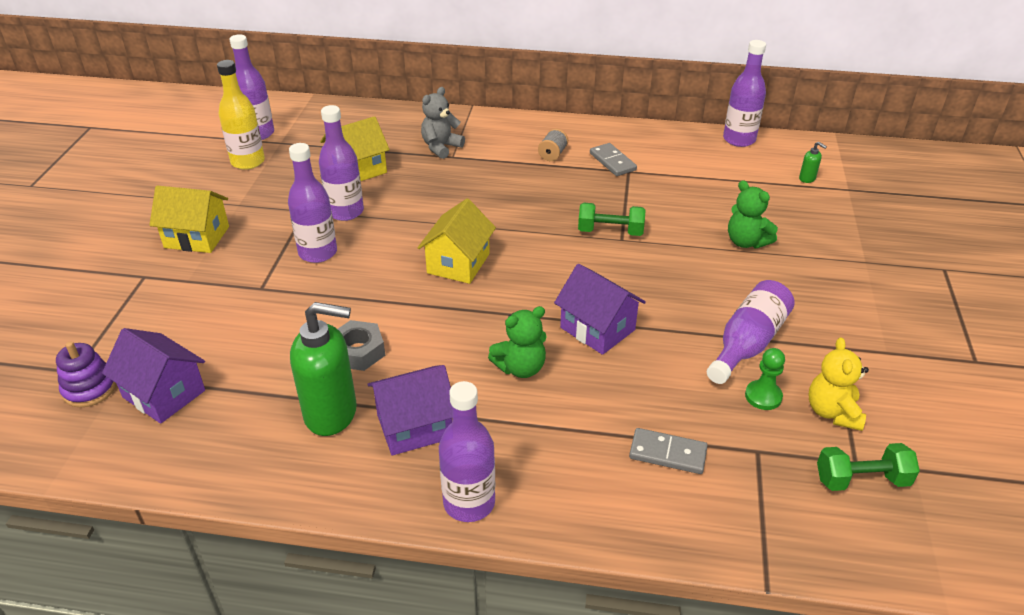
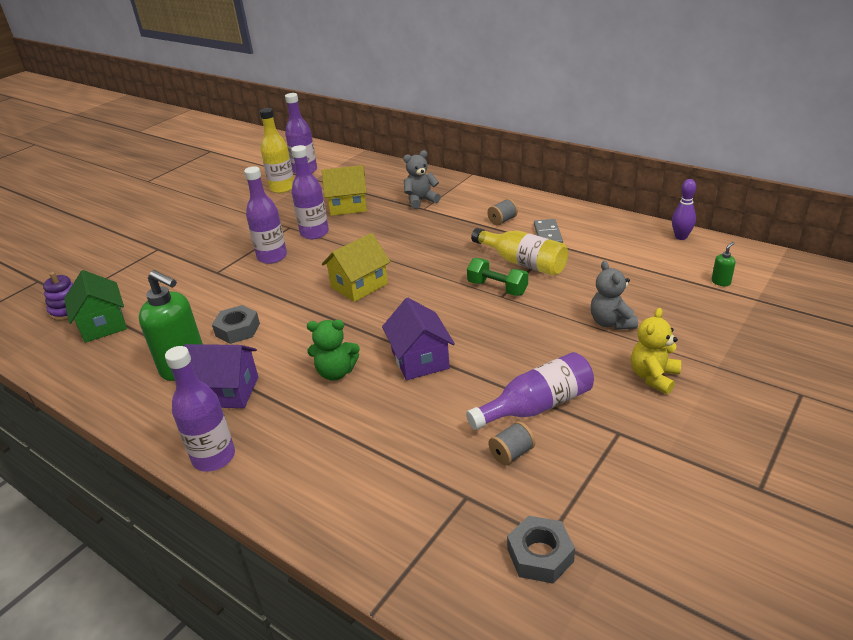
camera: 30 degrees right, 5 degrees down
purple house [102,328,205,424] -> green house [64,270,127,343]
yellow house [149,185,229,253] -> none
grey domino [629,428,708,474] -> none
purple bottle [723,40,766,147] -> purple bowling pin [672,179,696,240]
green teddy bear [728,180,778,248] -> grey teddy bear [591,261,638,330]
green pawn [745,348,785,410] -> grey spool [488,421,535,466]
green soap dispenser [799,142,827,183] -> green soap dispenser turned 120 degrees counterclockwise [712,242,735,286]
yellow teddy bear [809,337,869,431] -> yellow teddy bear moved to [631,308,681,394]
green dumbbell [817,443,920,491] -> grey nut [507,516,575,584]
none -> yellow bottle [471,228,568,276]

